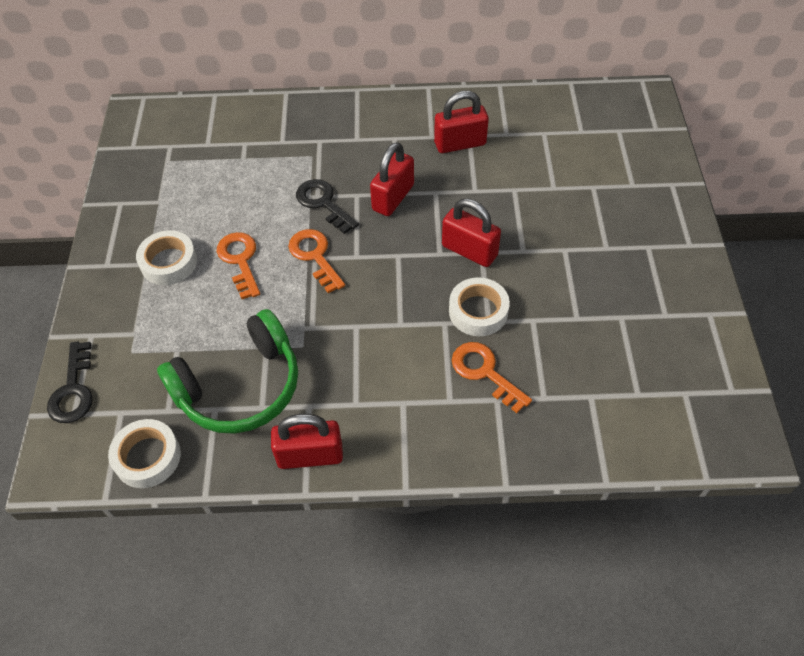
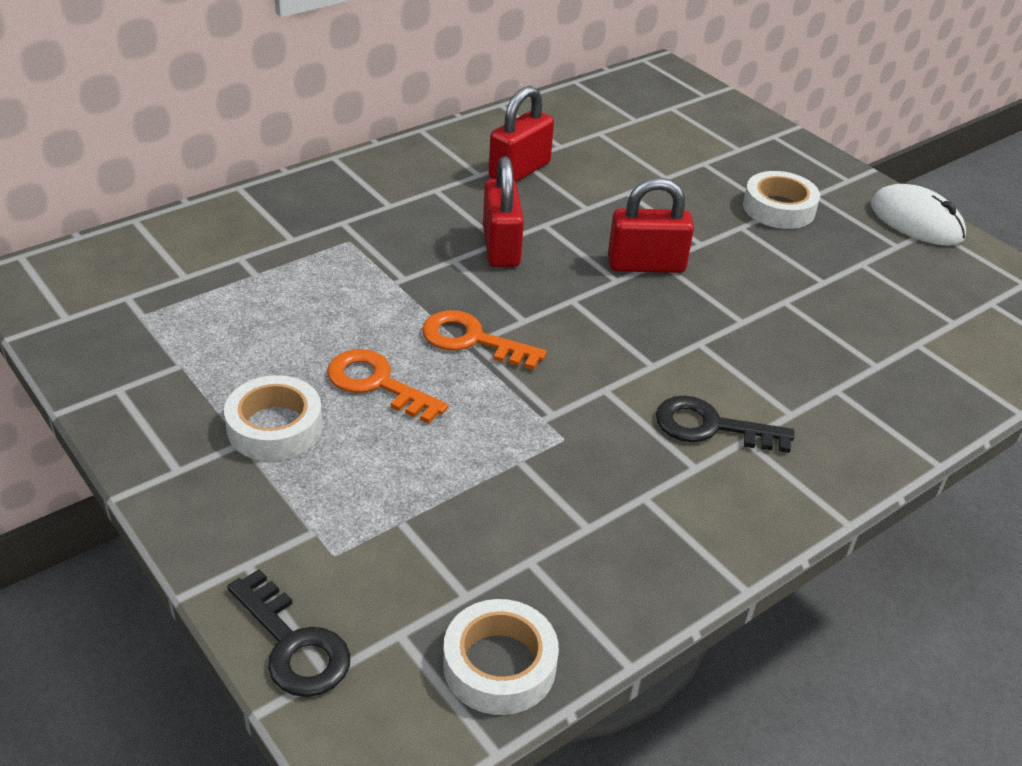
camera: 40 degrees left, 15 degrees down
green headphones [157,309,298,434] -> none
red padlock [271,414,343,469] -> none
black key [296,179,359,234] -> black key moved to [656,396,794,453]
white tape [449,277,510,336] -> white tape moved to [743,171,820,229]
orange key [452,342,532,413] -> none
none -> white mouse [871,184,966,246]

